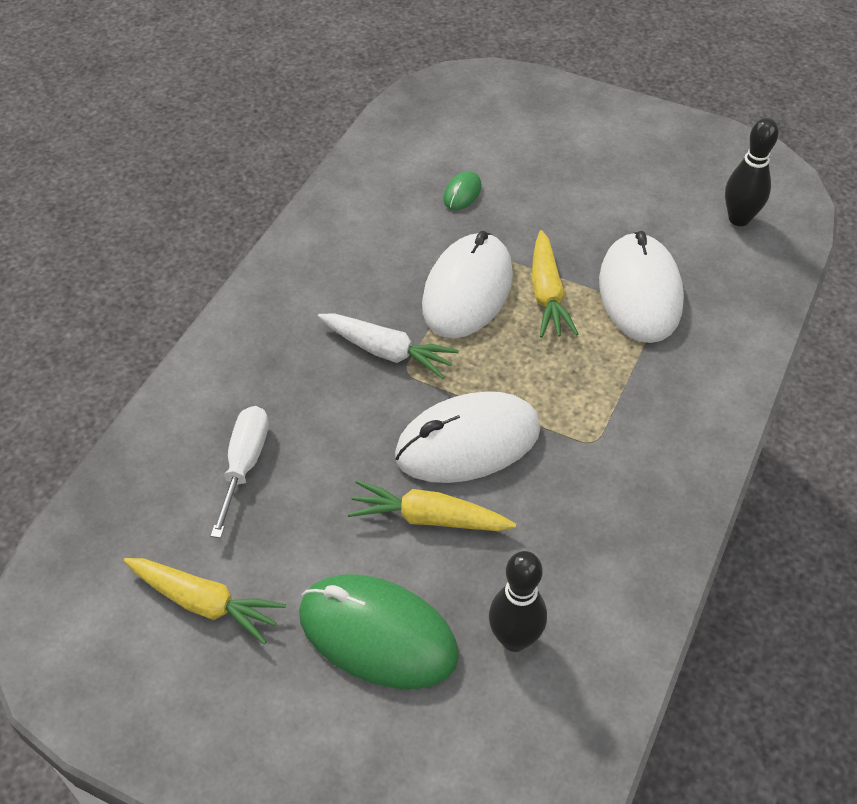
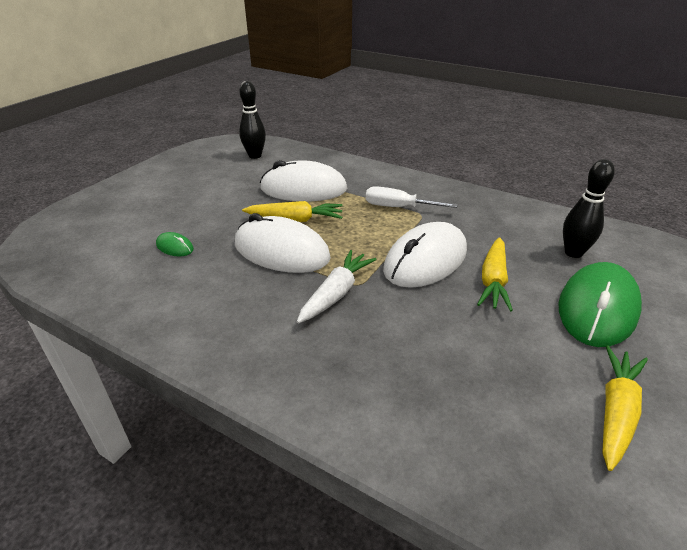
camera: 85 degrees left, 15 degrees down
white screwdriver [211,406,269,538] -> white screwdriver moved to [366,186,457,208]
white mouse [395,391,541,483] -> white mouse turned 60 degrees clockwise [383,222,467,288]

